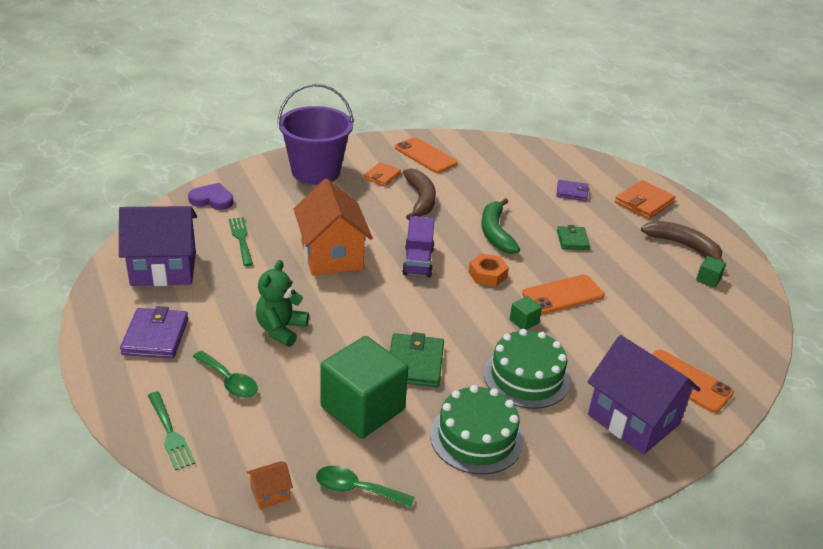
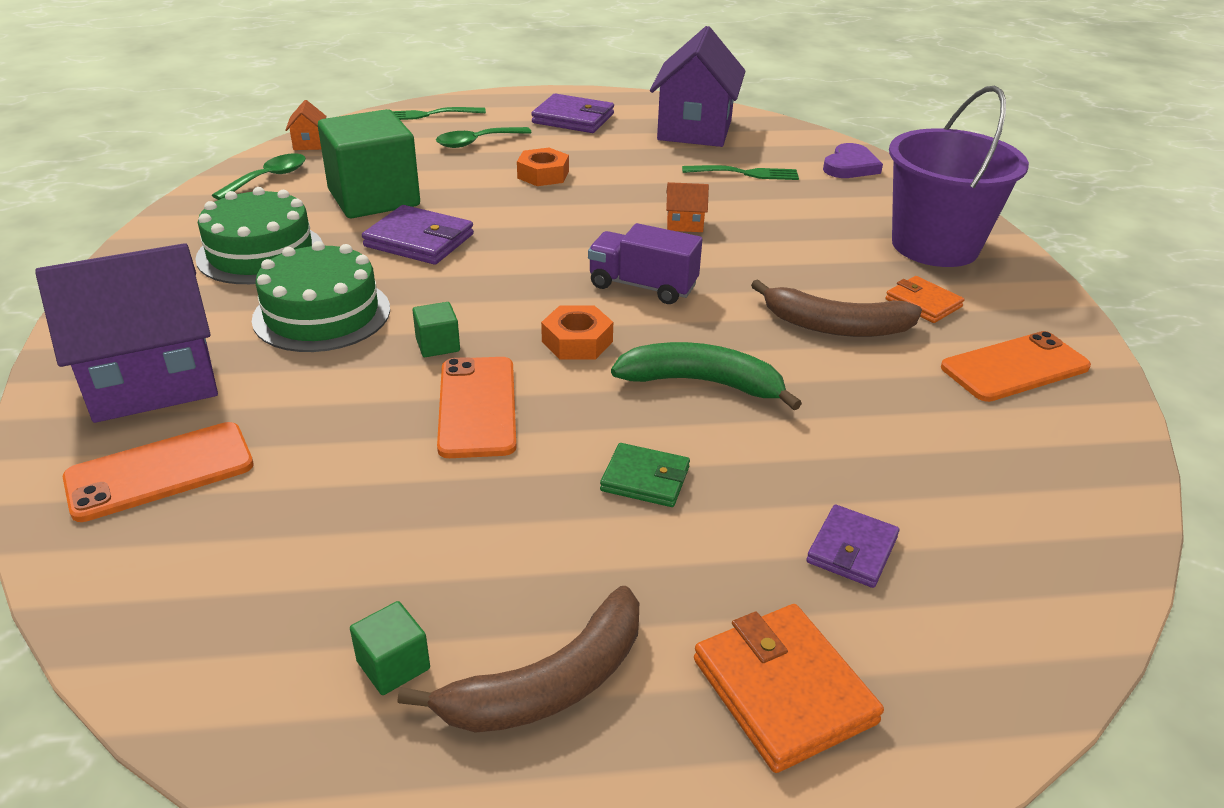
camera: 110 degrees right, 0 degrees up
green teddy bear [256,260,309,347] -> orange nut [517,148,569,186]
orange house [293,179,373,276] -> orange house [666,182,709,232], size x0.41
green wallet [390,332,444,387] -> purple wallet [362,205,474,265]

